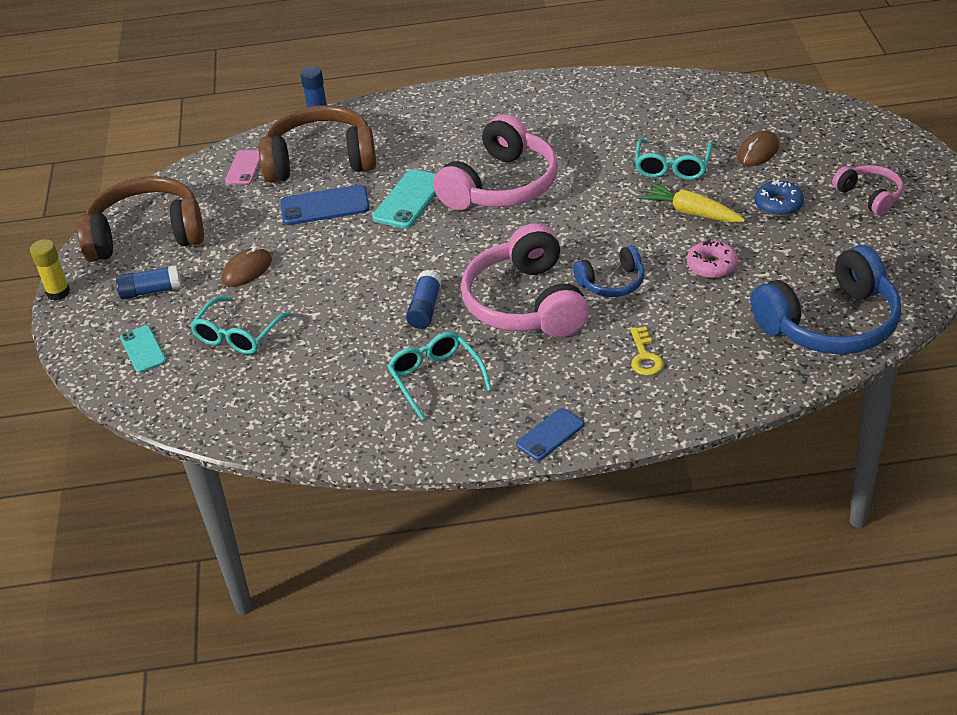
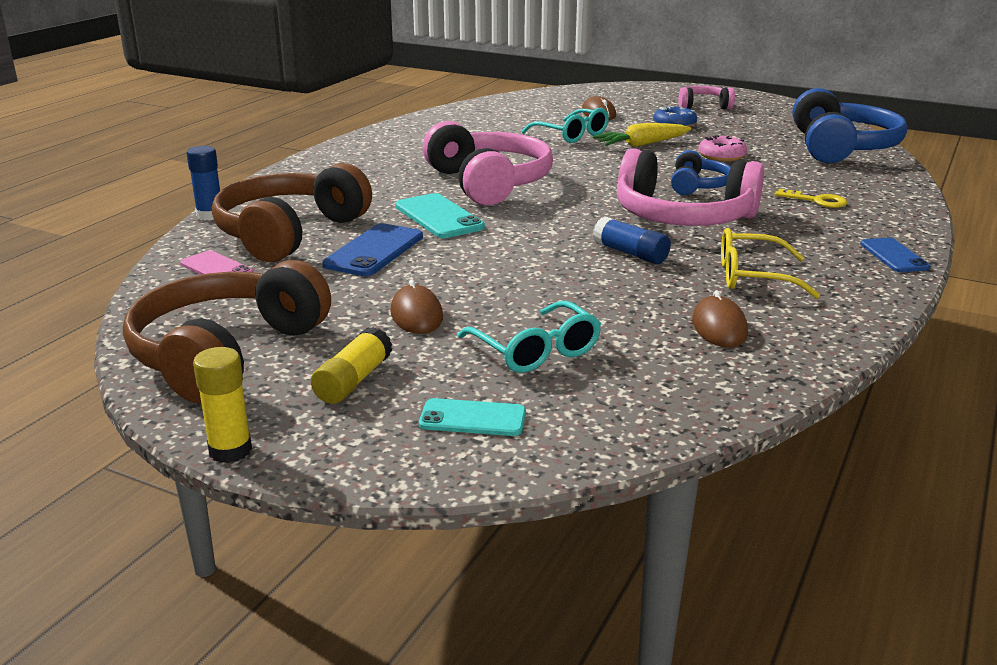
camera: 60 degrees left, 15 degrees down
blue glue stick [116,265,182,299] -> yellow glue stick [311,327,392,404]
turquoise glasses [387,332,492,420] -> yellow glasses [721,228,820,299]
none -> brown mouse [692,290,748,347]

